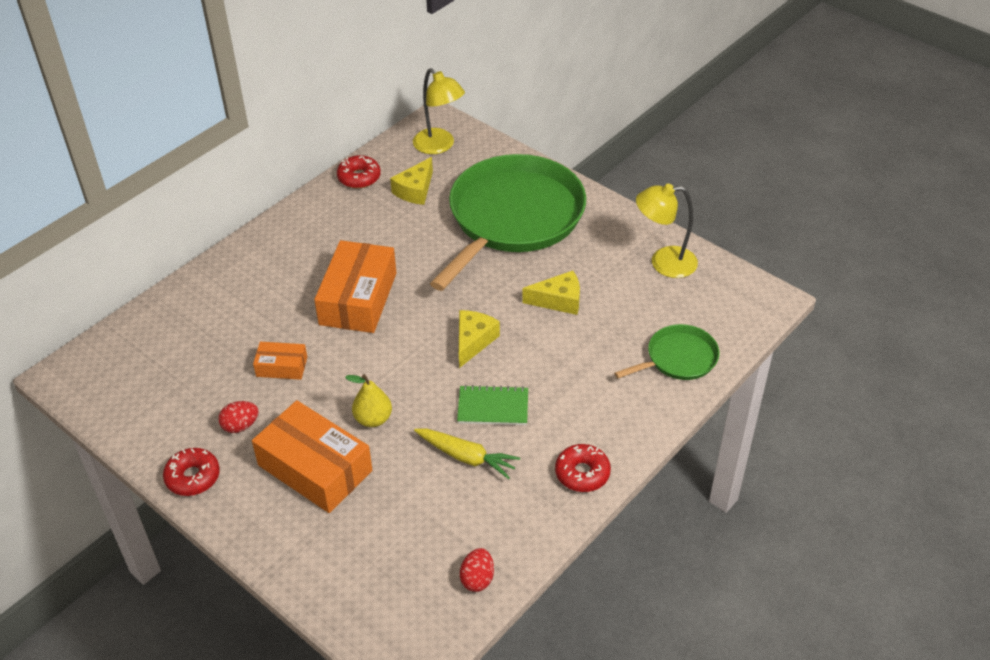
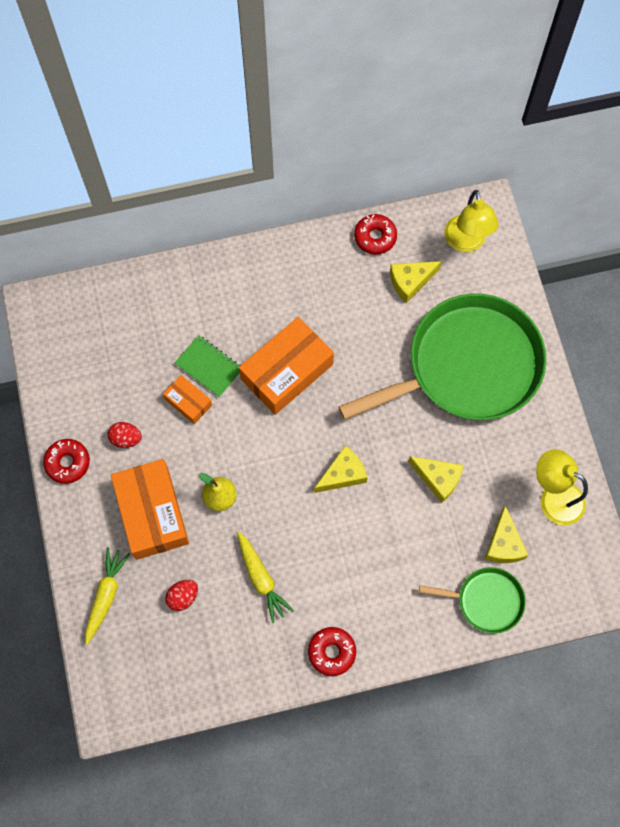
camera: 35 degrees right, 25 degrees up
green notebook [457,385,528,425] -> green notebook moved to [174,335,241,398]
red egg [460,548,494,592] -> red egg moved to [165,580,198,611]
none -> yellow carrot [85,547,130,645]
none -> yellow cheese [485,505,528,563]

